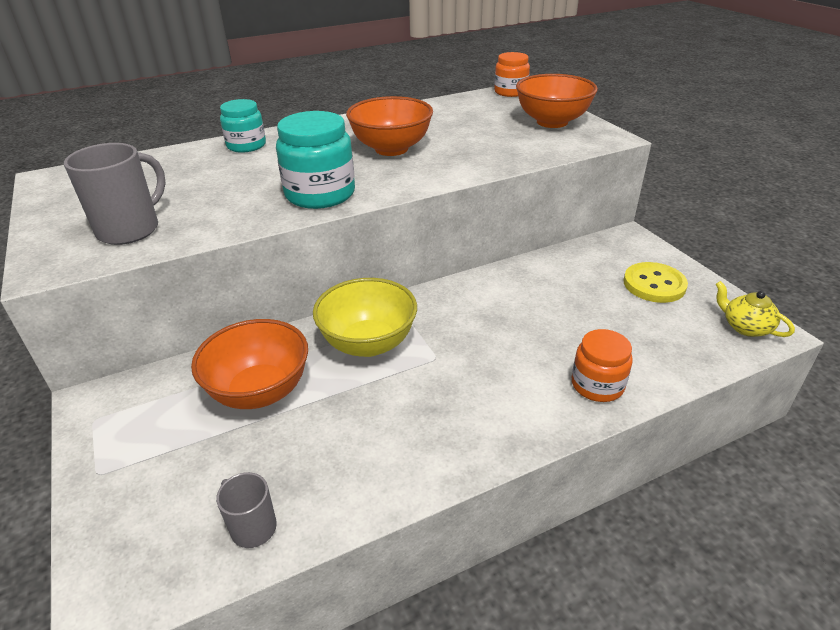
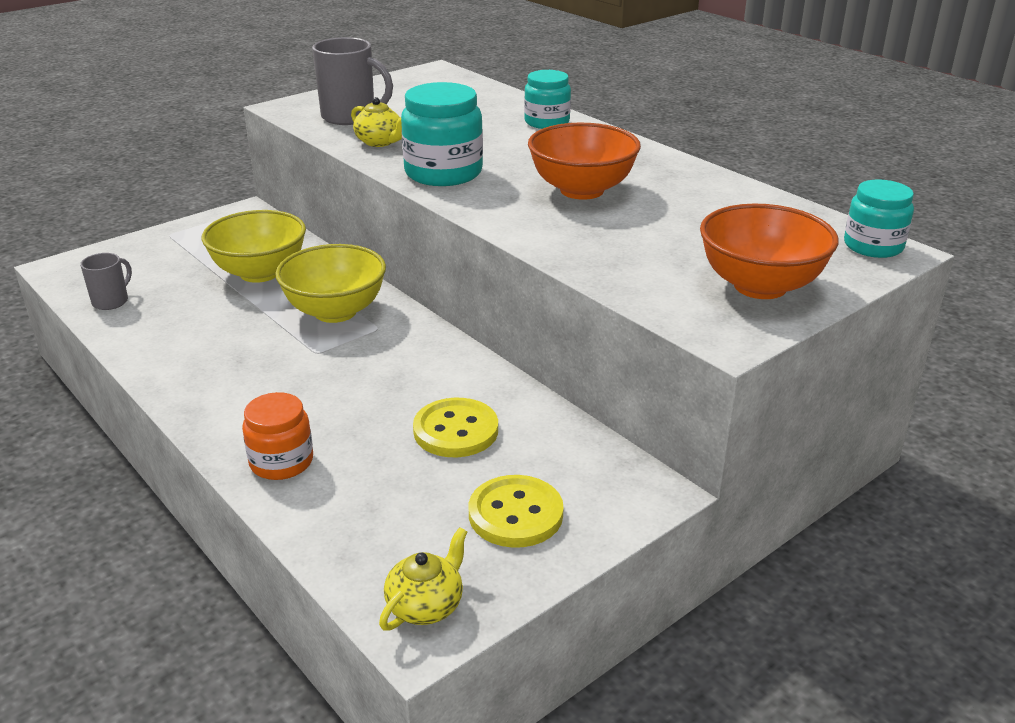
camera: 75 degrees right, 5 degrees down
orange bowl [191,319,308,409] -> yellow bowl [201,210,306,283]
orange jar [494,52,530,97] -> turquoise jar [844,180,914,258]
none -> yellow teapot [351,97,402,147]
none -> yellow button [413,398,498,457]

